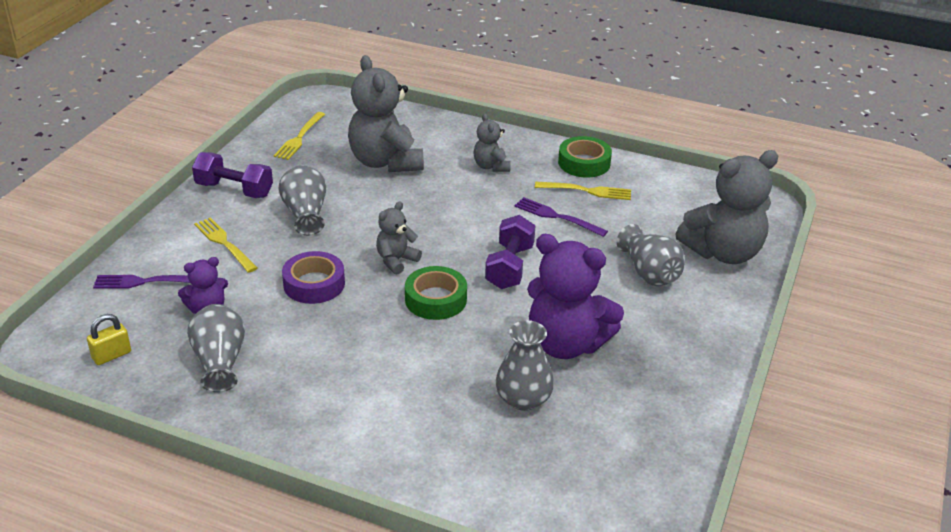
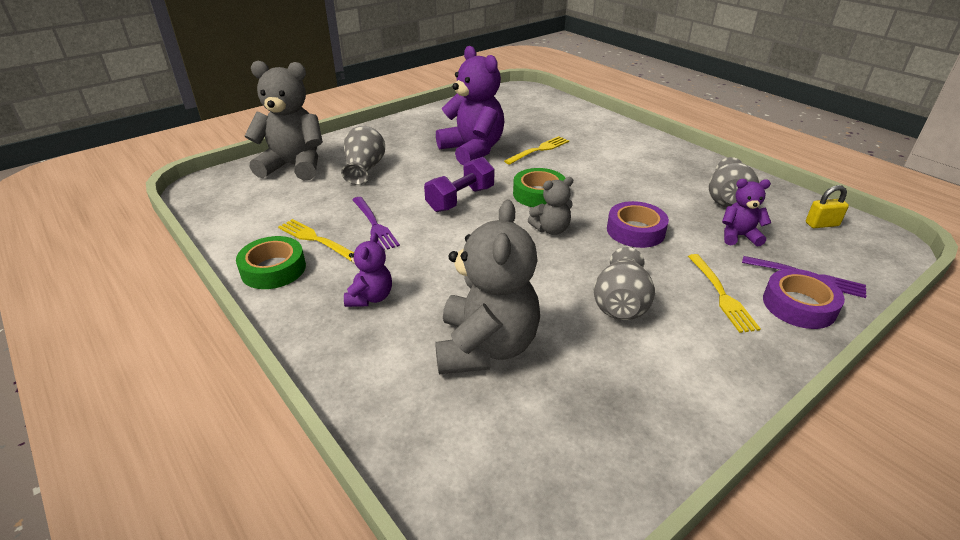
camera: 150 degrees left, 0 degrees up
purple dumbbell [192,152,273,198] -> none
yellow fork [273,112,325,160] -> yellow fork moved to [504,136,569,165]
grey teddy bear [473,113,511,172] -> purple teddy bear [344,232,392,307]
grey vase [496,320,554,411] -> none
none -> purple tape [763,269,845,329]

